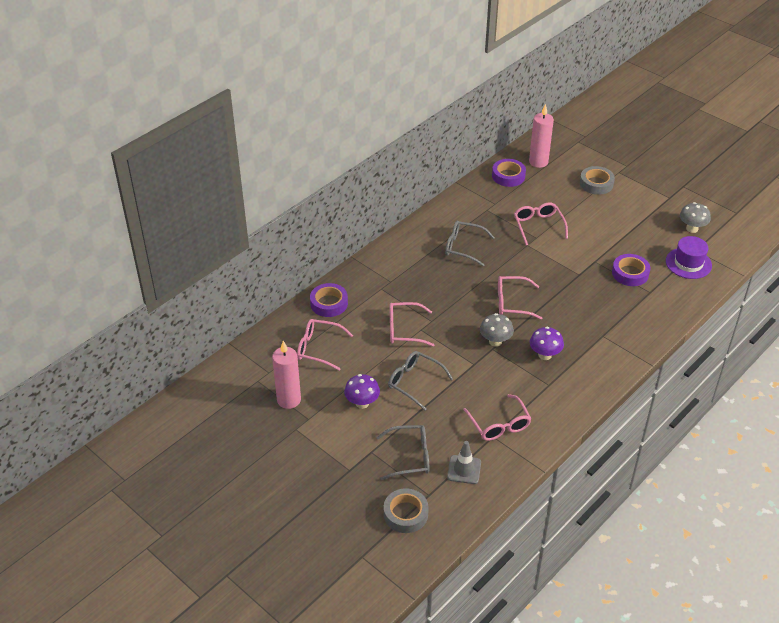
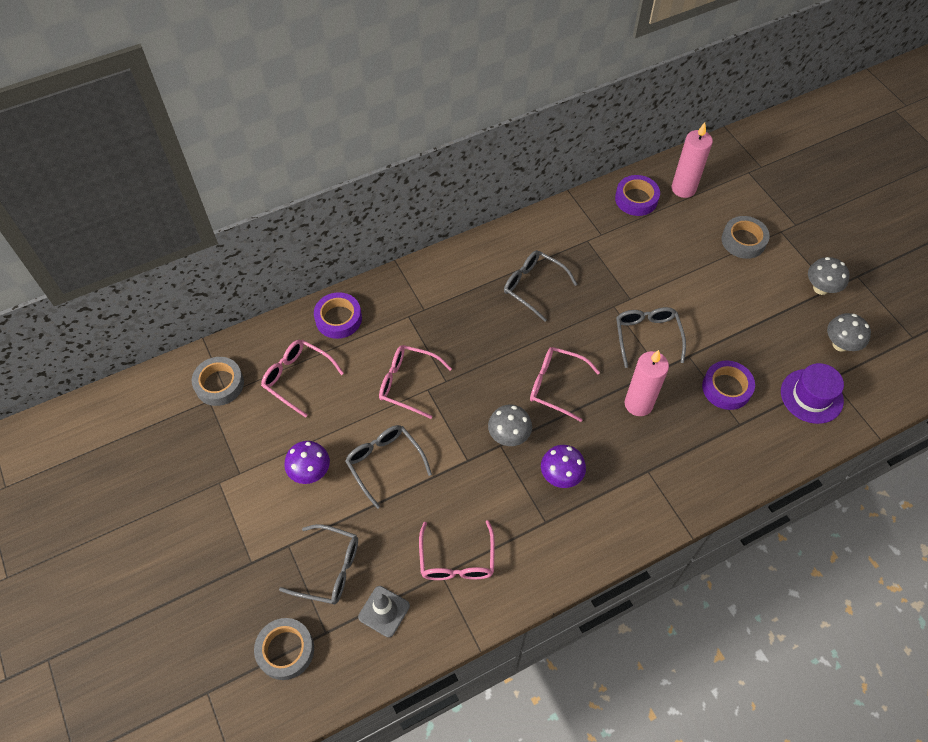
camera: 20 degrees right, 15 degrees up
pink candle [272,341,301,409] -> pink candle moved to [625,350,669,416]
pink glasses [514,202,568,245] -> none
none -> grey tape [192,357,244,406]
none -> grey glasses [616,307,686,368]
none -> grey mushroom [808,257,850,295]

